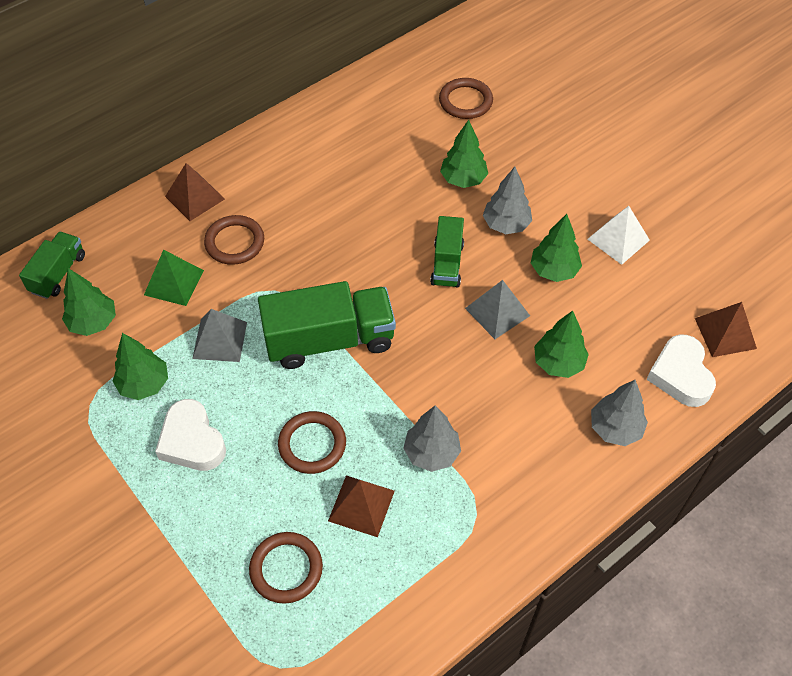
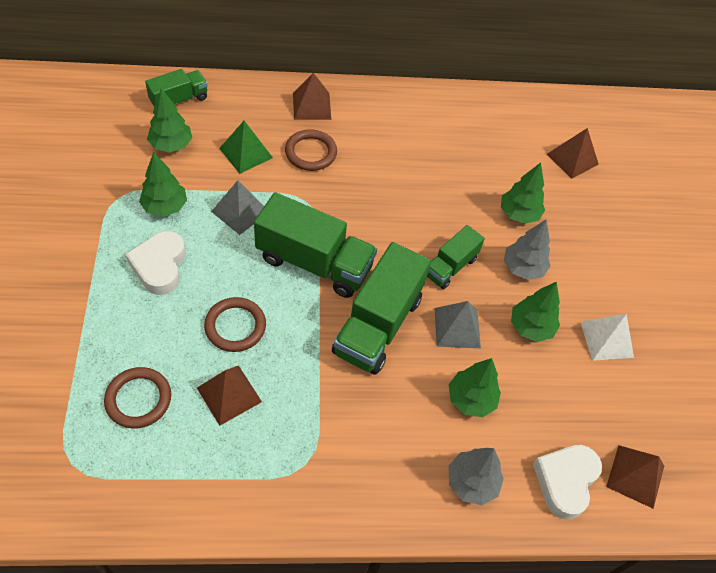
camera: 30 degrees right, 0 degrees up
grey tree [403,406,461,472] -> none
brown ring [439,78,493,119] -> brown pyramid [547,128,599,179]
none -> green truck [332,242,431,375]

